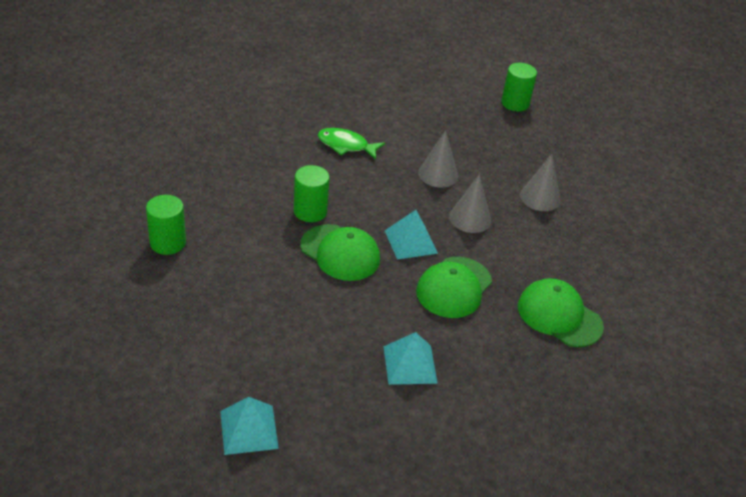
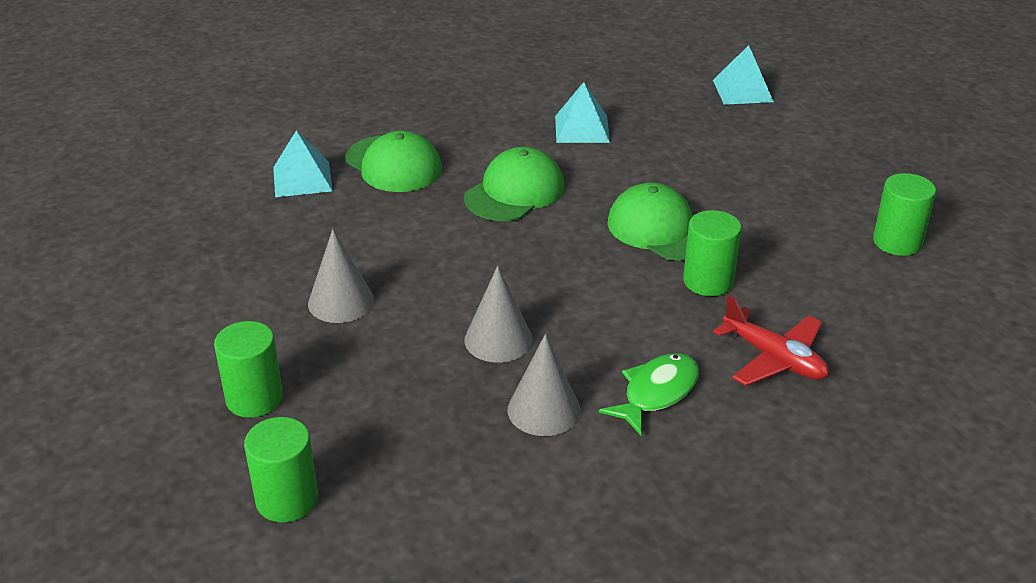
camera: 170 degrees left, 5 degrees down
green fish [318,128,385,159] -> green fish turned 75 degrees counterclockwise [599,353,699,435]
turquoise pyramid [385,210,438,259] -> turquoise pyramid moved to [273,130,333,197]
grey cone [449,174,491,233] -> grey cone moved to [508,334,581,436]
none -> green cylinder [214,321,283,418]
none -> red plane [713,295,829,386]

